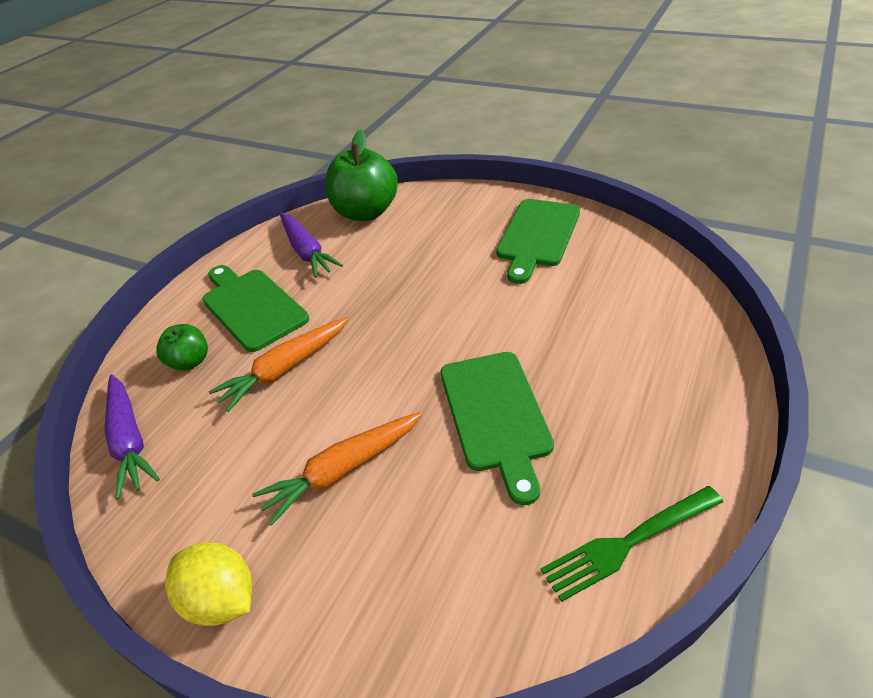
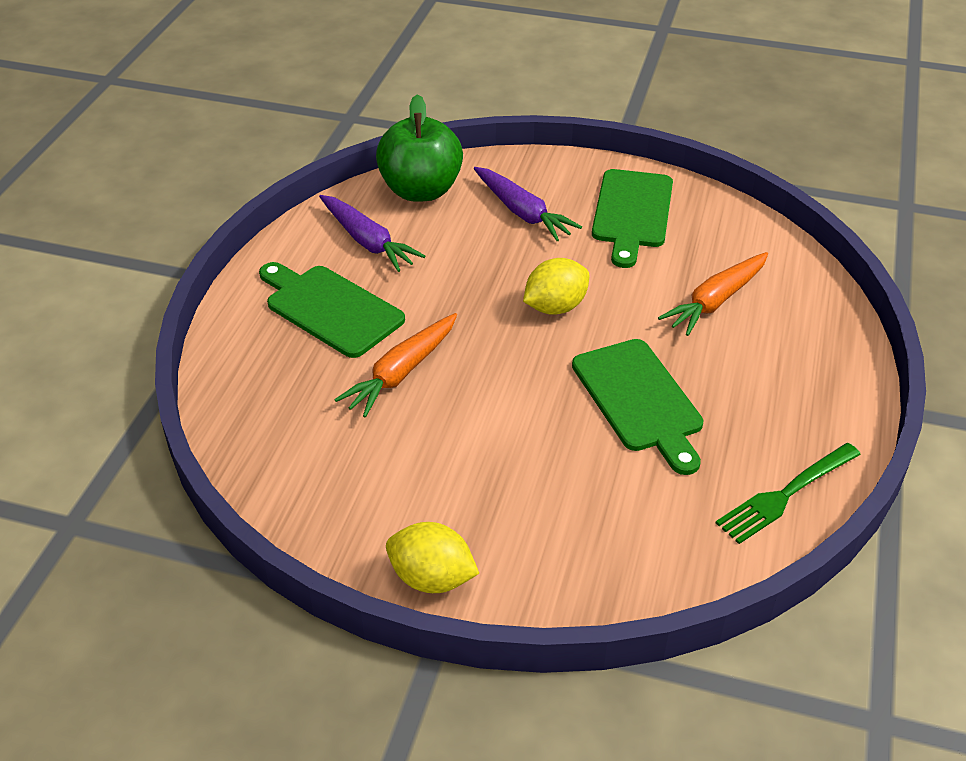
camera: 15 degrees left, 0 degrees up
purple carrot [104,375,160,500] -> purple carrot moved to [474,167,582,241]
green apple [156,324,208,371] -> none
orange carrot [252,412,422,526] -> orange carrot moved to [658,252,768,336]
none -> yellow lemon [523,258,589,315]

